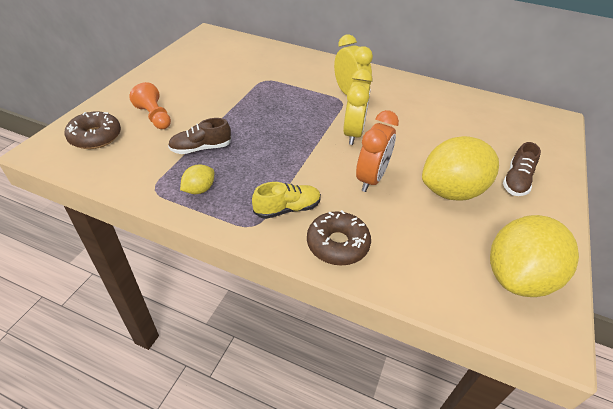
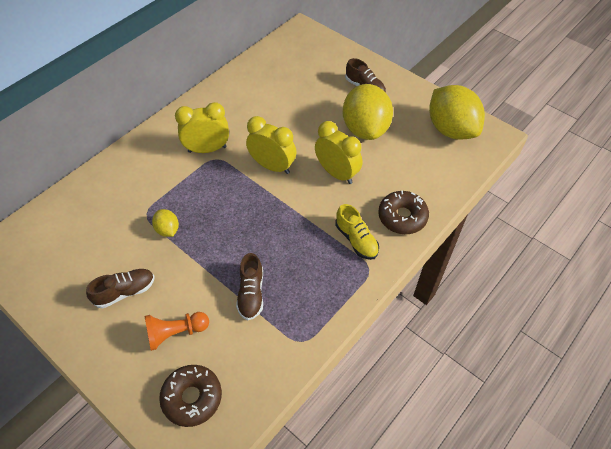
camera: 70 degrees left, 10 degrees up
yellow lemon [180,164,214,194] -> yellow lemon moved to [152,209,179,237]
yellow shoe [252,182,321,219] -> yellow shoe turned 150 degrees clockwise [335,204,379,260]
orange clock [356,110,399,192] -> yellow clock [315,121,362,184]
none -> brown shoe [86,269,155,308]

